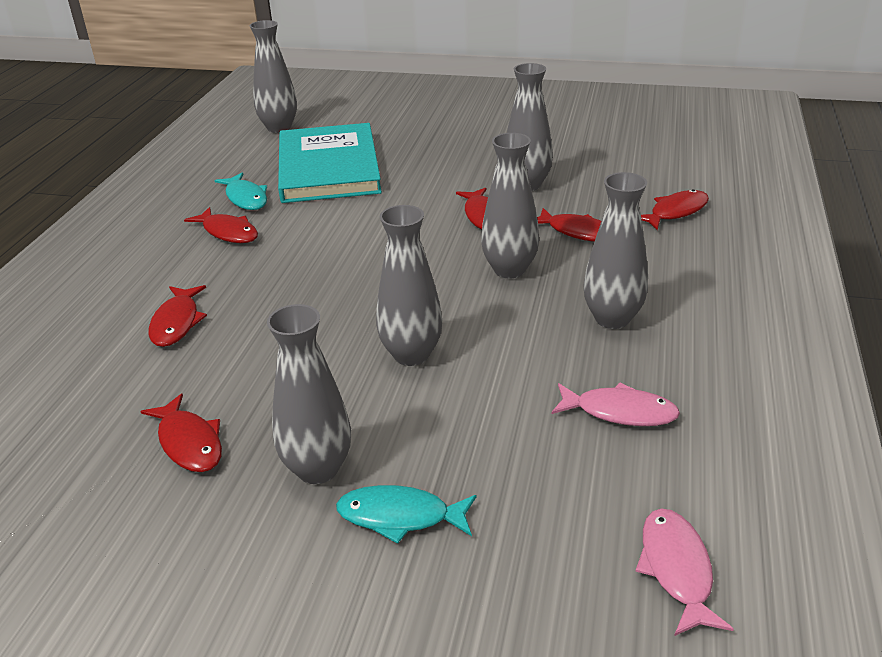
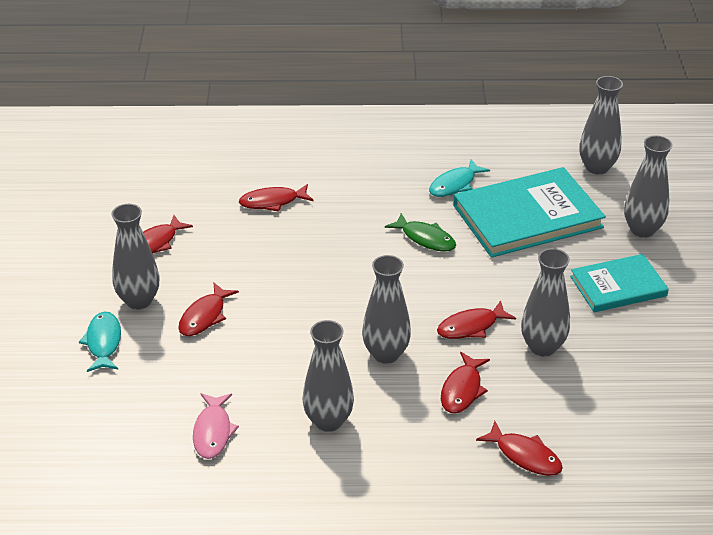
camera: 75 degrees right, 5 degrees up
red fish [184,207,258,243] -> red fish moved to [178,283,239,336]
grey vase [376,205,442,366] -> grey vase moved to [624,135,672,238]
pink fish [635,508,734,636] -> none
none -> green fish [385,213,456,252]
none -> turquoise book [570,254,669,312]

